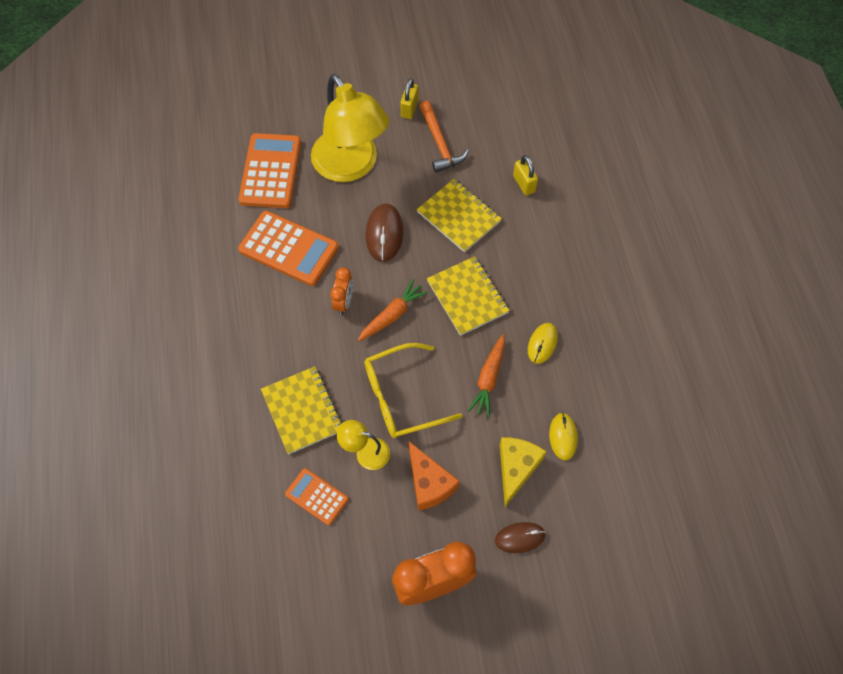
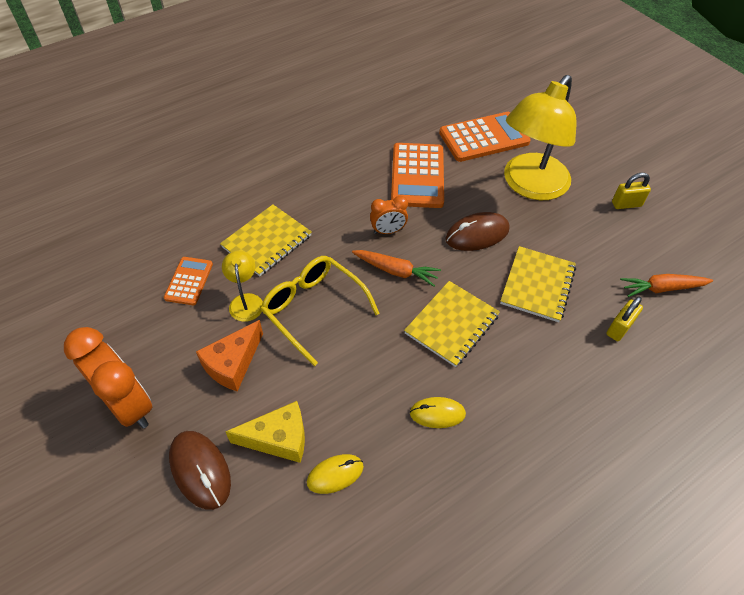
camera: 65 degrees right, 10 degrees down
orange hammer [420,101,469,173] -> none
orange carrot [468,335,505,417] -> orange carrot moved to [620,274,713,297]
brown mouse [495,522,546,553] -> brown mouse [169,431,231,510], size x1.50

